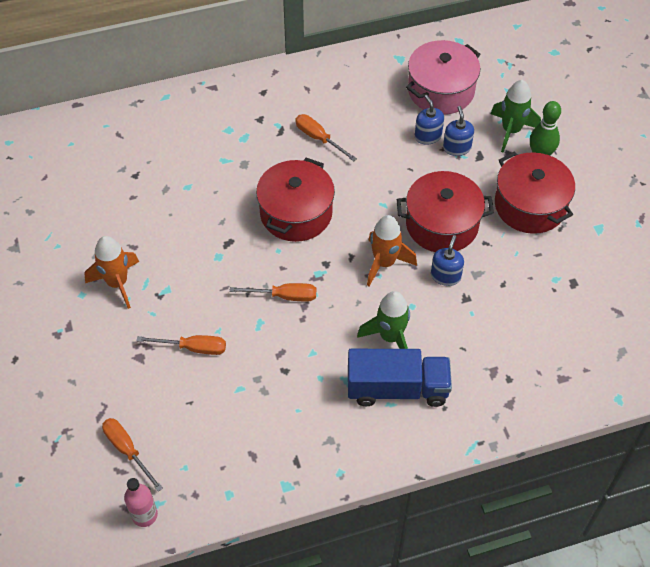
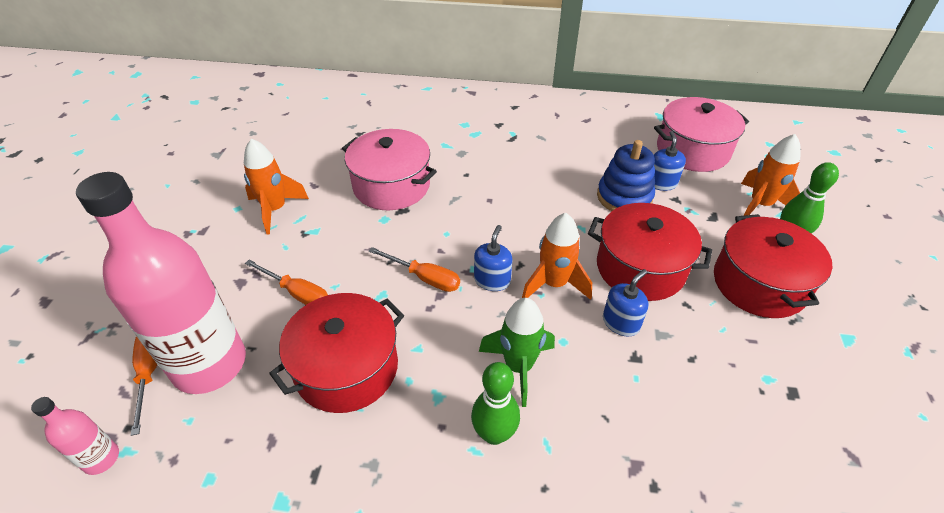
camera: 25 degrees right, 10 degrees down
red pot [256,158,335,242] -> red pot moved to [269,293,404,413]
orange screwdriver [295,114,357,161] -> none
blue truck [348,349,452,407] -> green bowling pin [471,362,520,445]
blue soap dispenser [443,106,474,156] -> blue soap dispenser moved to [474,225,513,291]
green rocket [491,80,541,153] -> orange rocket [741,134,801,216]
none -> pink bottle [76,172,246,394]
none -> pink pot [342,129,437,210]
none -> blue stacking toy [597,140,655,211]

